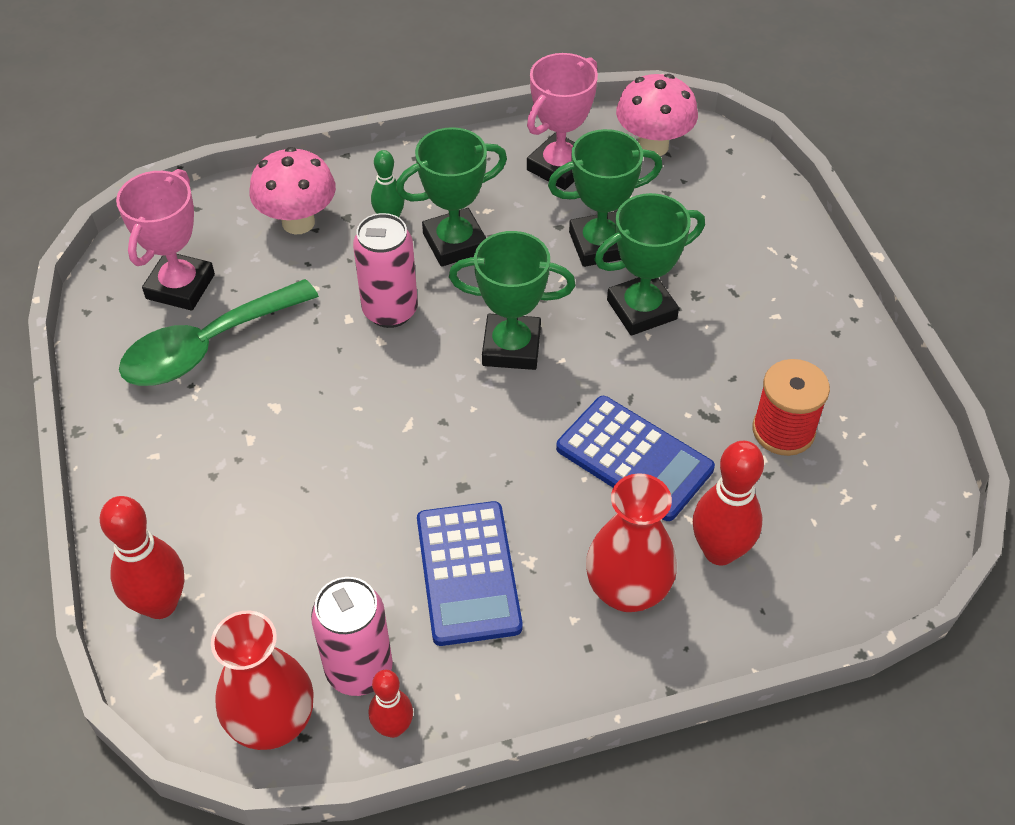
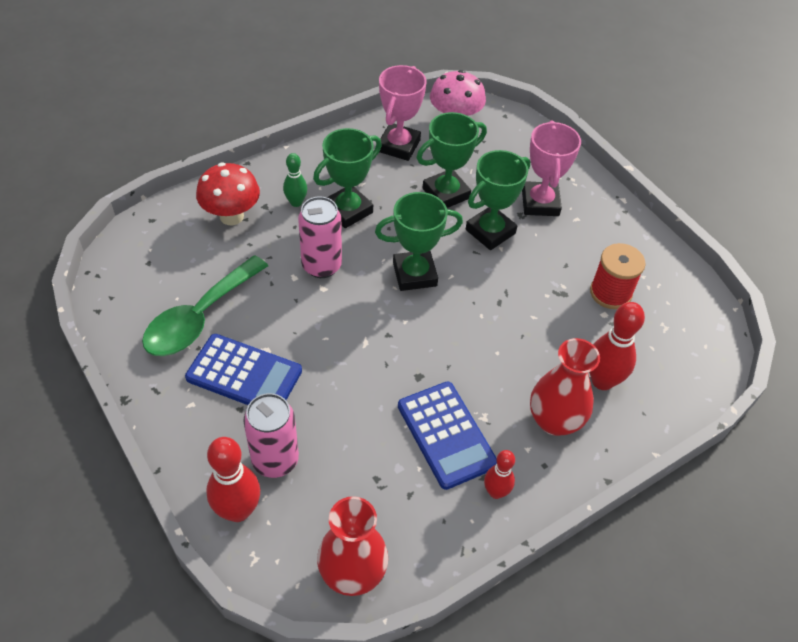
camera: 20 degrees left, 0 degrees up
pink trophy [116,169,215,311] -> pink trophy moved to [522,120,581,216]
pink mushroom [249,147,336,234] -> red mushroom [196,163,260,225]
pink can [311,577,393,696] -> pink can moved to [243,393,299,478]
red bowling pin [369,670,413,738] -> red bowling pin moved to [484,450,515,499]
blue calculator [556,396,715,521] -> blue calculator moved to [185,334,302,405]

